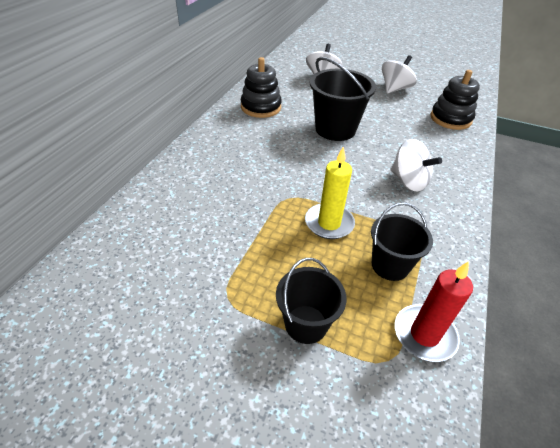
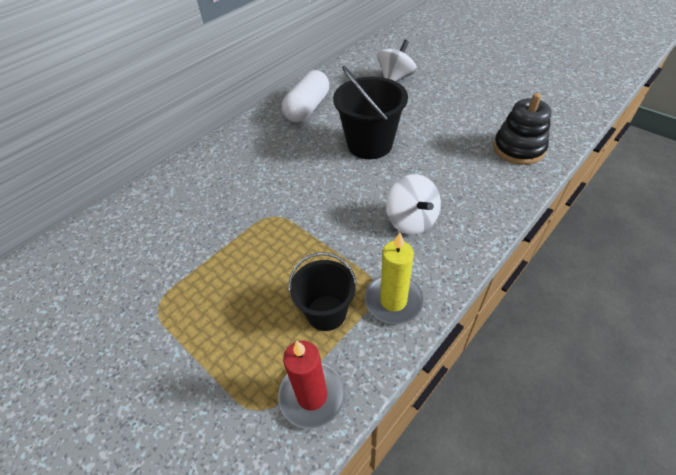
camera: 25 degrees right, 5 degrees up
black stacking toy [241,57,282,118] -> white capsule [282,70,329,122]
black bucket [276,258,346,344] -> none
yellow candle [305,147,355,239] -> yellow candle moved to [365,233,423,324]
white spinning top [382,55,417,93] -> none

